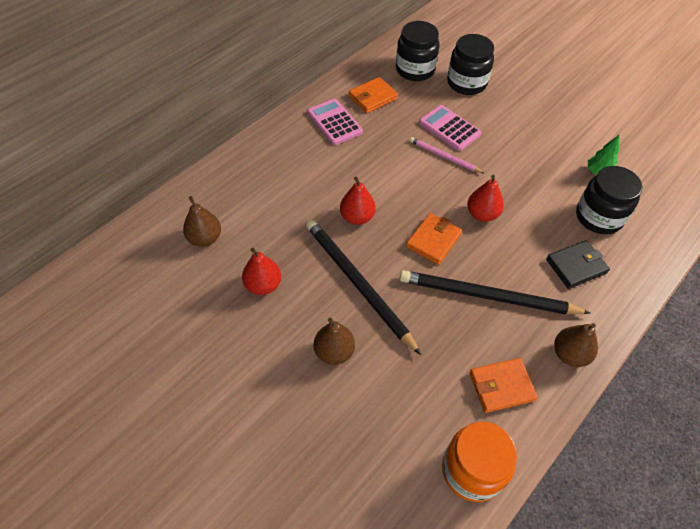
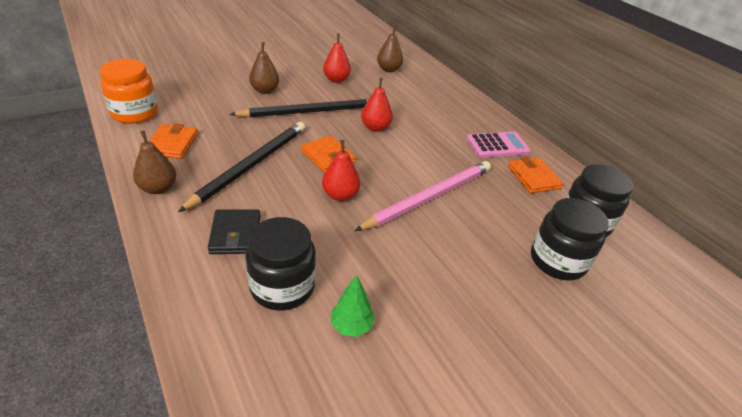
camera: 105 degrees right, 15 degrees down
pink pencil [410,137,484,173] -> pink pencil [355,161,491,231], size x1.92
pink calculator [419,105,482,151] -> none

